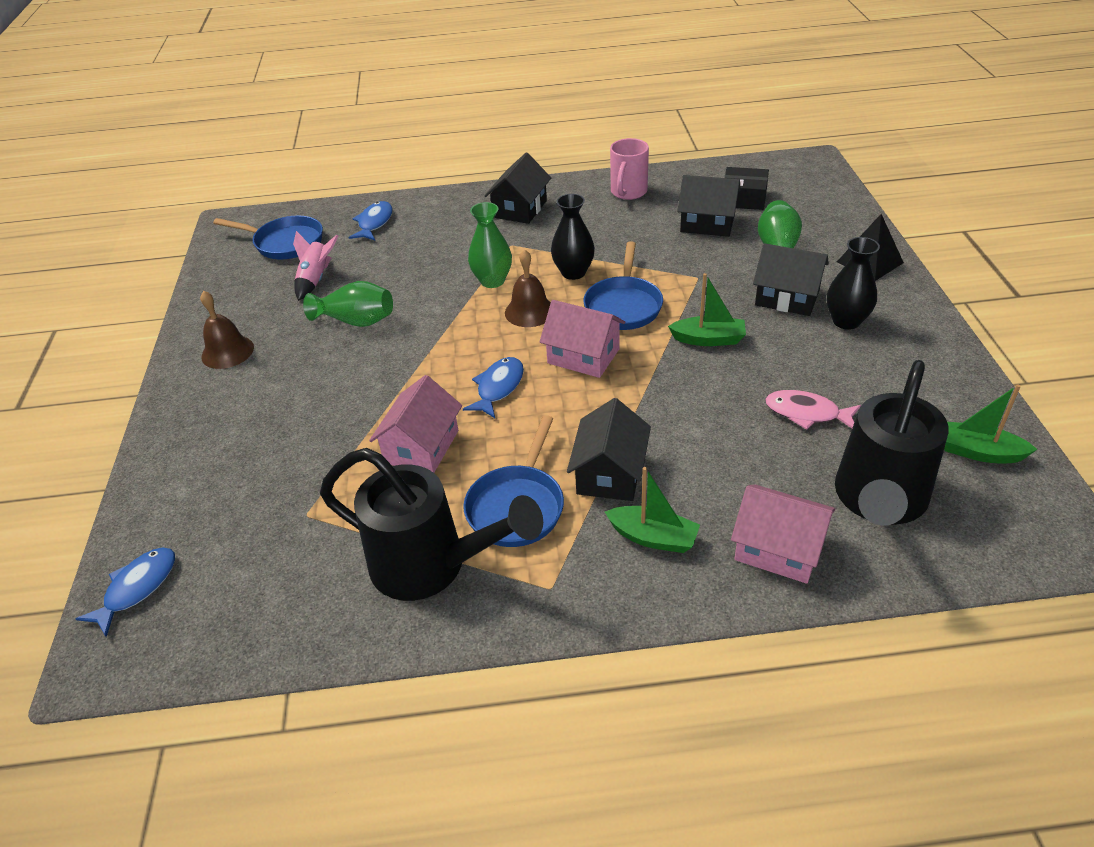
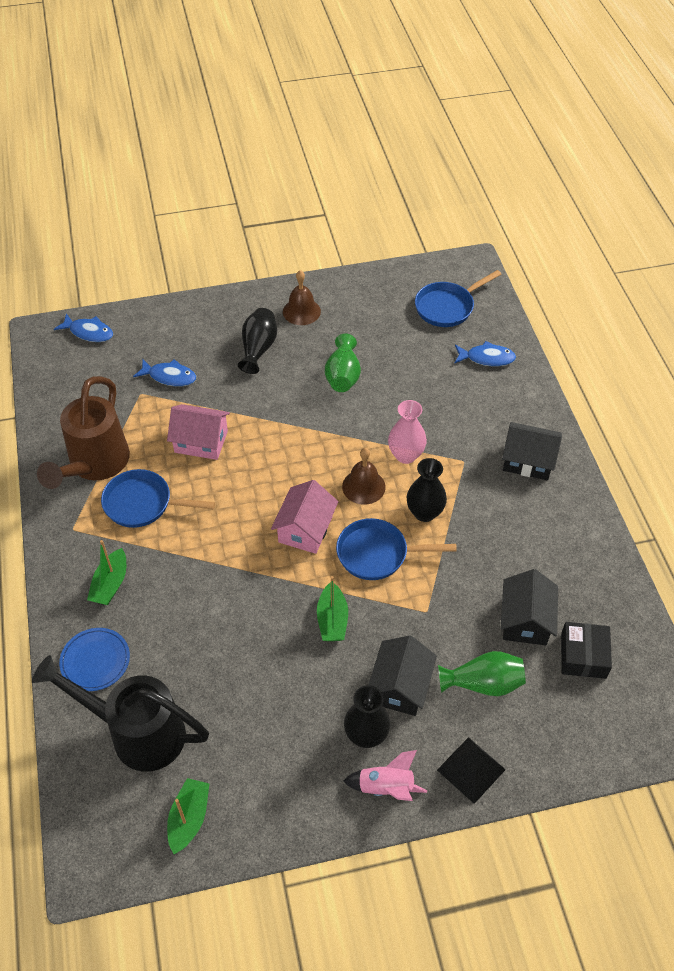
camera: 80 degrees right, 10 degrees up
blue pan [213,216,323,259] -> blue pan turned 45 degrees clockwise [415,270,501,327]
pink rocket [293,231,338,301] -> pink rocket moved to [343,750,427,801]
black watering can [320,448,543,601] -> brown watering can [37,376,130,489]
blue fish [463,357,524,418] -> blue fish moved to [133,359,196,386]
green vase [468,202,512,288] -> pink vase [388,400,427,464]
black house [567,398,651,501] -> none
pink mug [610,138,649,200] -> none
pink house [731,484,835,584] -> blue plate [59,628,130,691]
pink fish [765,390,861,430] -> none
none -> black vase [238,308,277,374]

